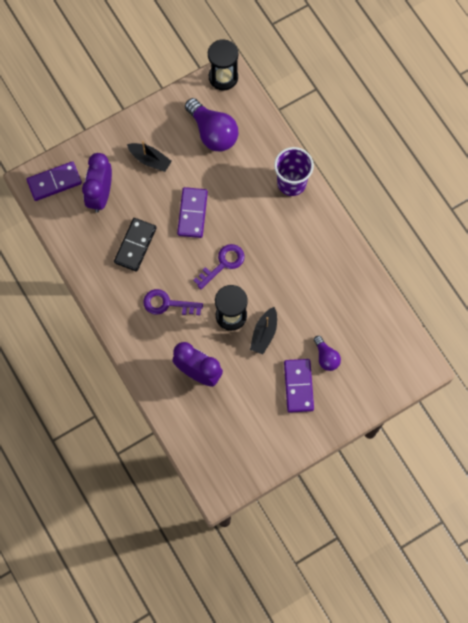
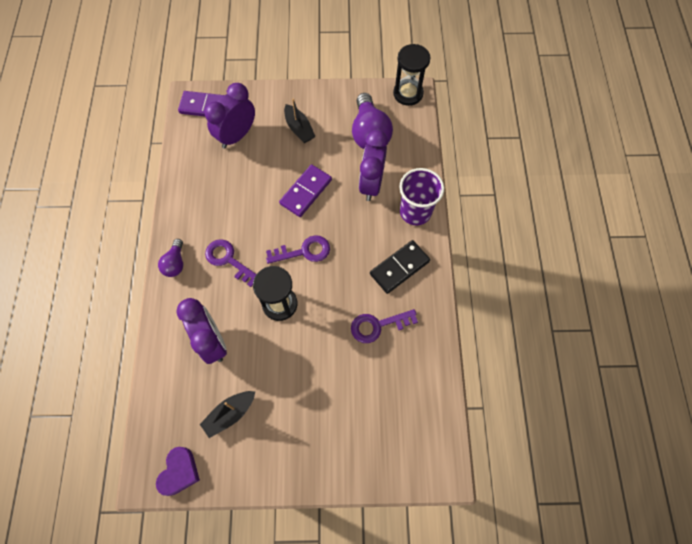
camera: 30 degrees right, 5 degrees down
black domino [114,218,157,272] -> black domino moved to [370,240,430,294]
black boat [250,307,277,354] -> black boat moved to [200,391,255,438]
purple domino [284,359,314,413] -> none
purple light bulb [314,336,341,371] -> purple light bulb moved to [158,239,183,277]
none -> purple heart [156,447,200,496]
none -> purple key [351,309,418,343]
none -> purple clock [359,130,388,201]

